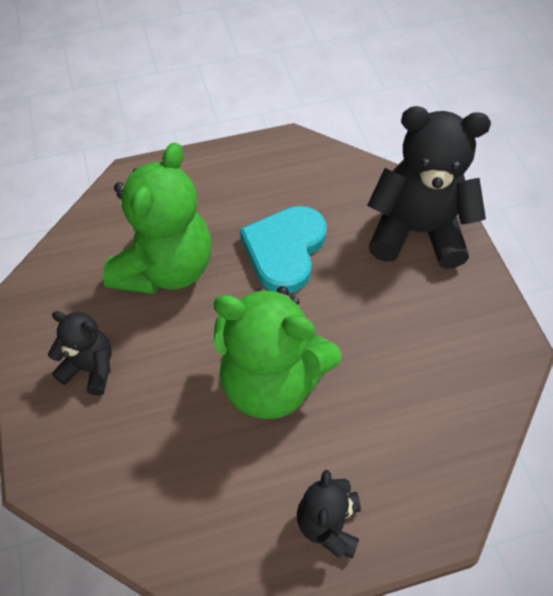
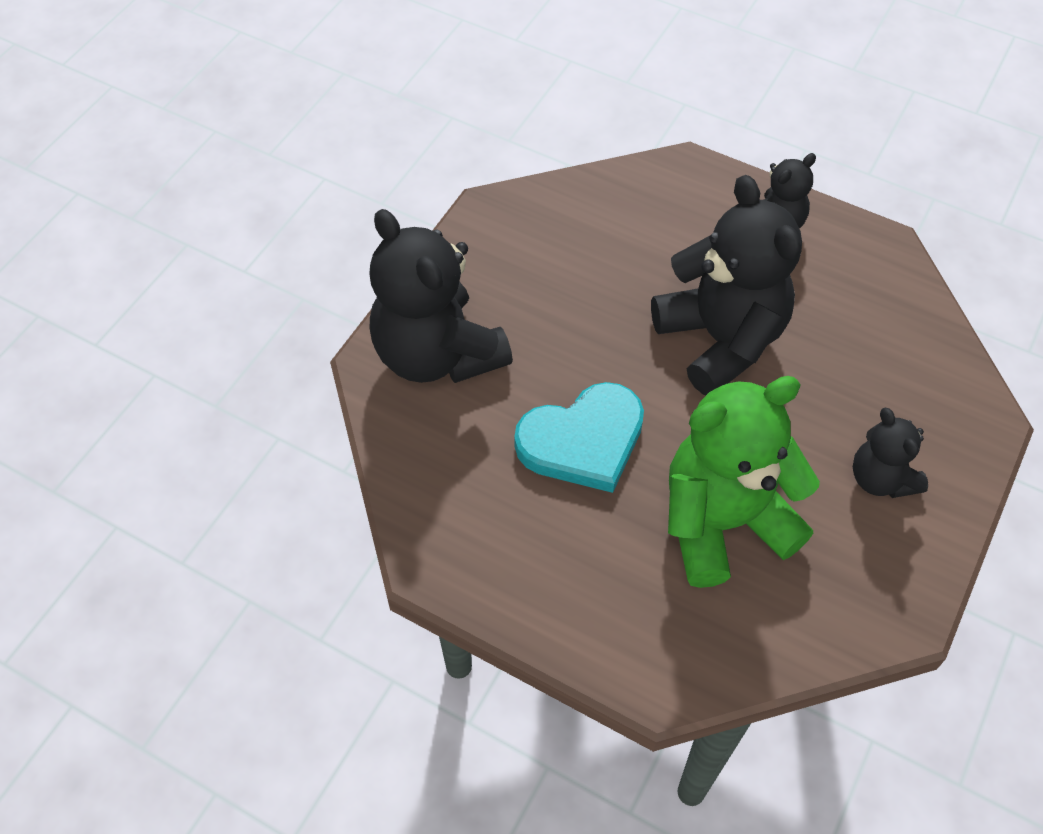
camera: 135 degrees left, 0 degrees up
green teddy bear [213,286,342,419] -> black teddy bear [651,175,802,395]

